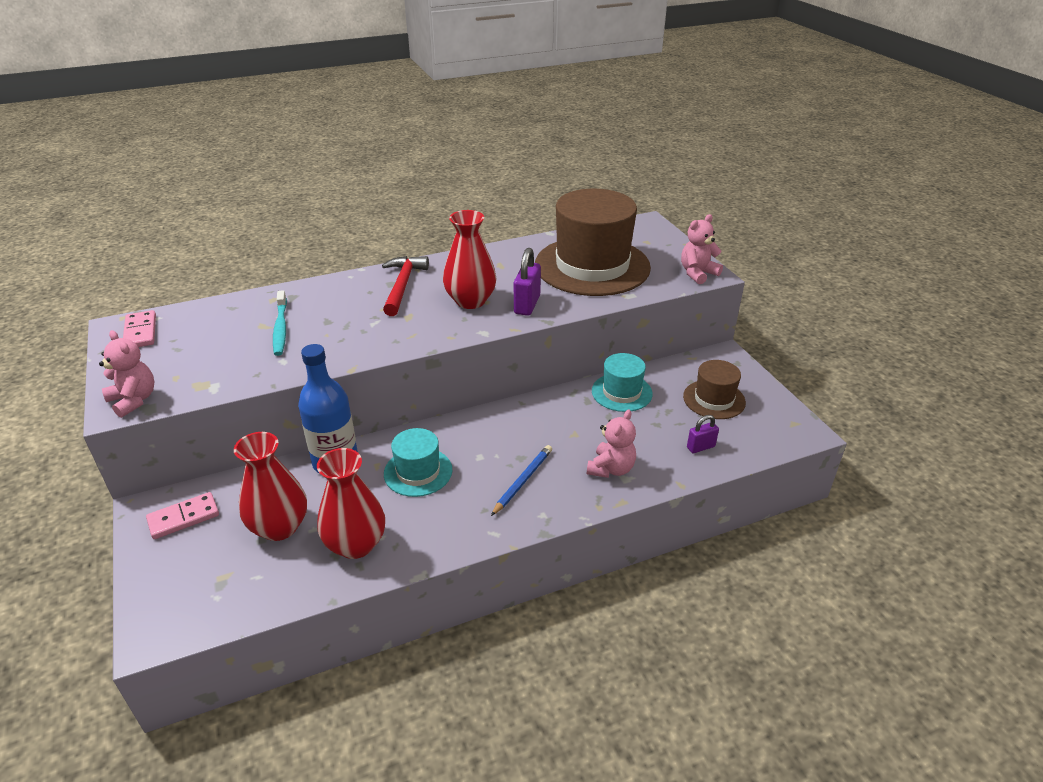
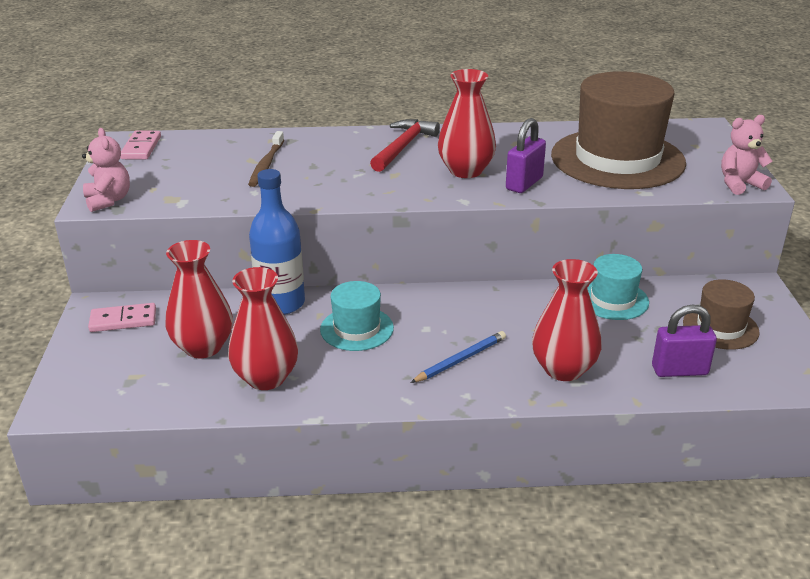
camera: 20 degrees right, 5 degrees down
turquoise toothbrush [273,290,287,356] -> brown toothbrush [248,131,284,187]
pink teddy bear [587,409,636,478] -> red vase [532,259,602,381]
purple padlock [687,415,719,453] -> purple padlock [652,305,717,377], size x1.60

